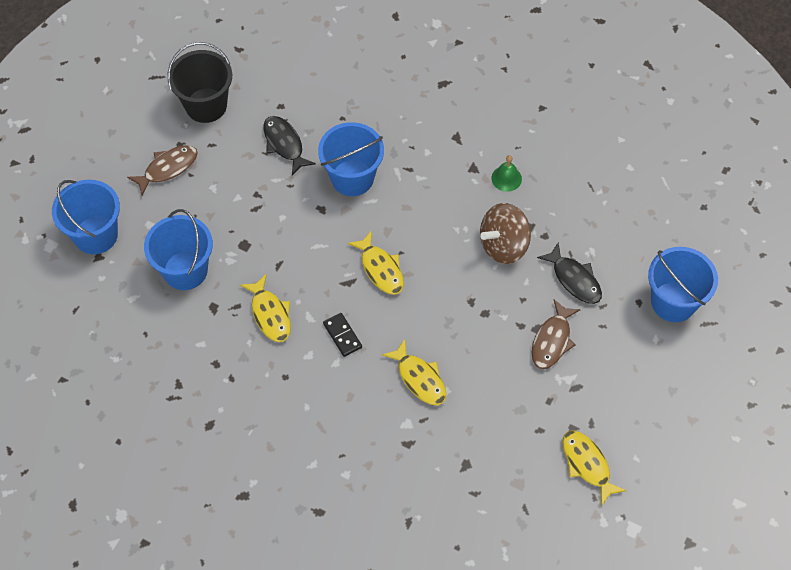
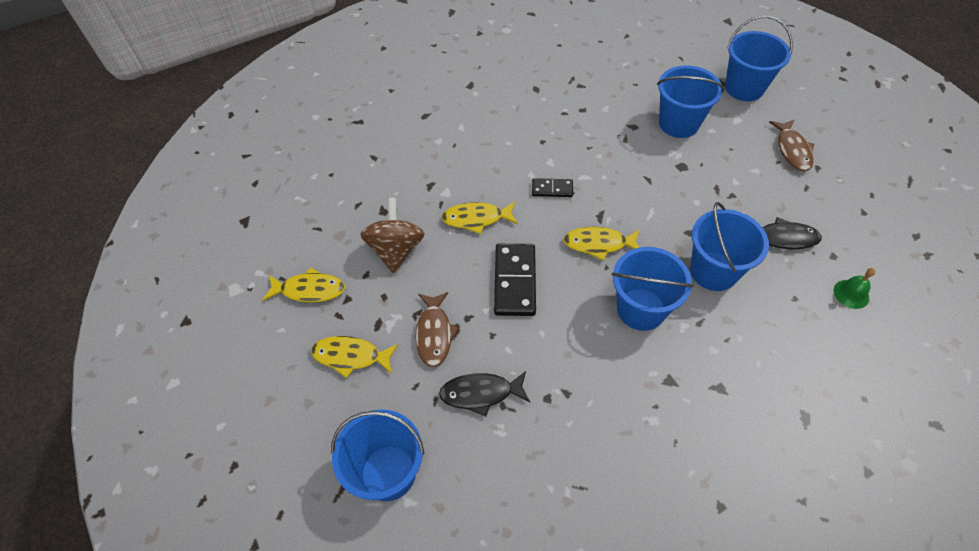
camera: 125 degrees right, 5 degrees down
black bucket [168,42,232,123] -> none
yellow fish [240,274,291,342] -> yellow fish moved to [311,336,398,378]
brown spinning top [480,203,531,264] -> brown spinning top moved to [360,198,425,273]
green bell [492,155,522,192] -> green bell moved to [833,268,876,309]
brown fish [531,300,581,369] -> brown fish turned 150 degrees counterclockwise [416,292,459,367]
none -> black domino [494,244,536,316]
none -> blue bucket [611,247,694,331]

